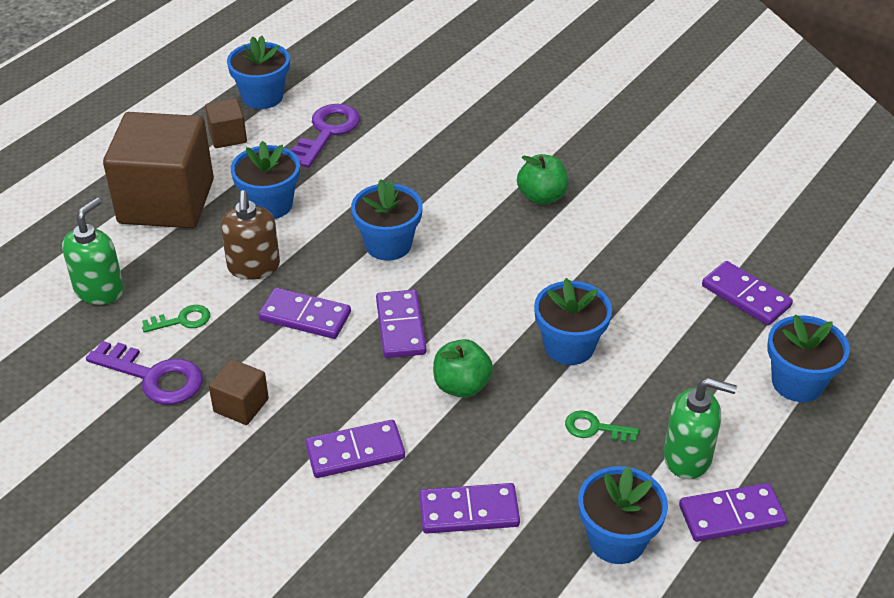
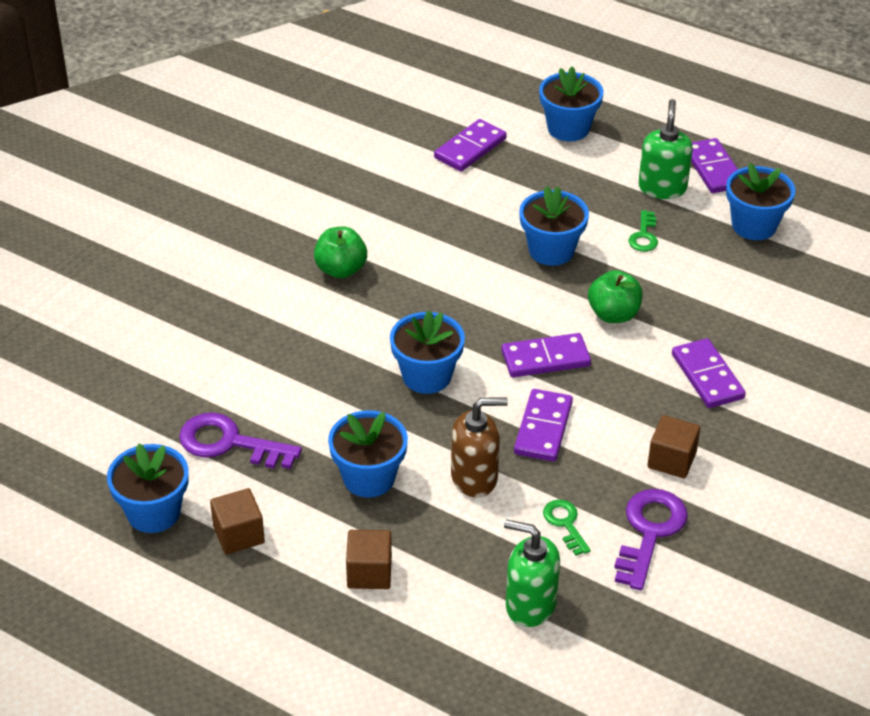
camera: 95 degrees left, 0 degrees up
brown cube [103,112,214,228] -> brown cube [346,530,392,589], size x0.43
purple domino [419,483,520,534] -> none

